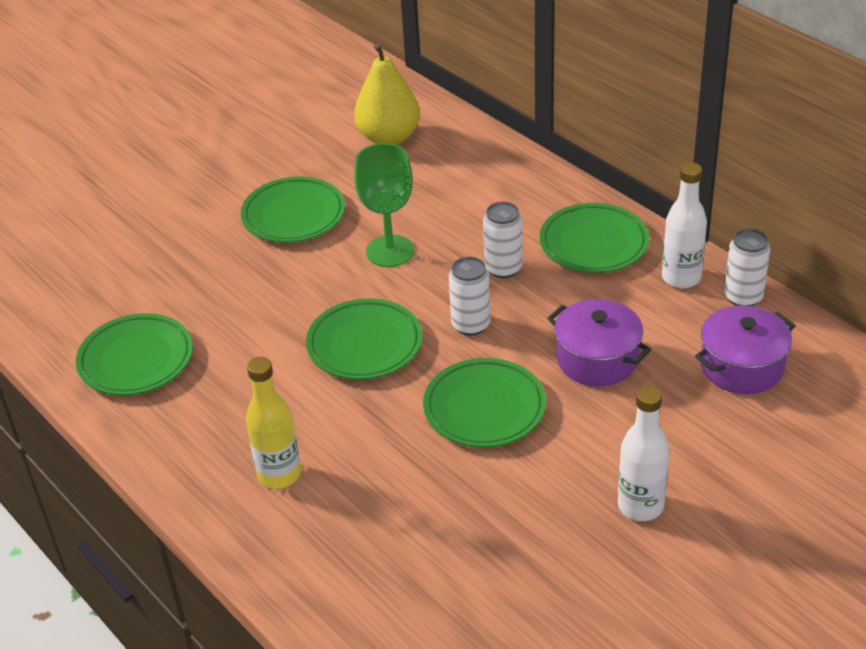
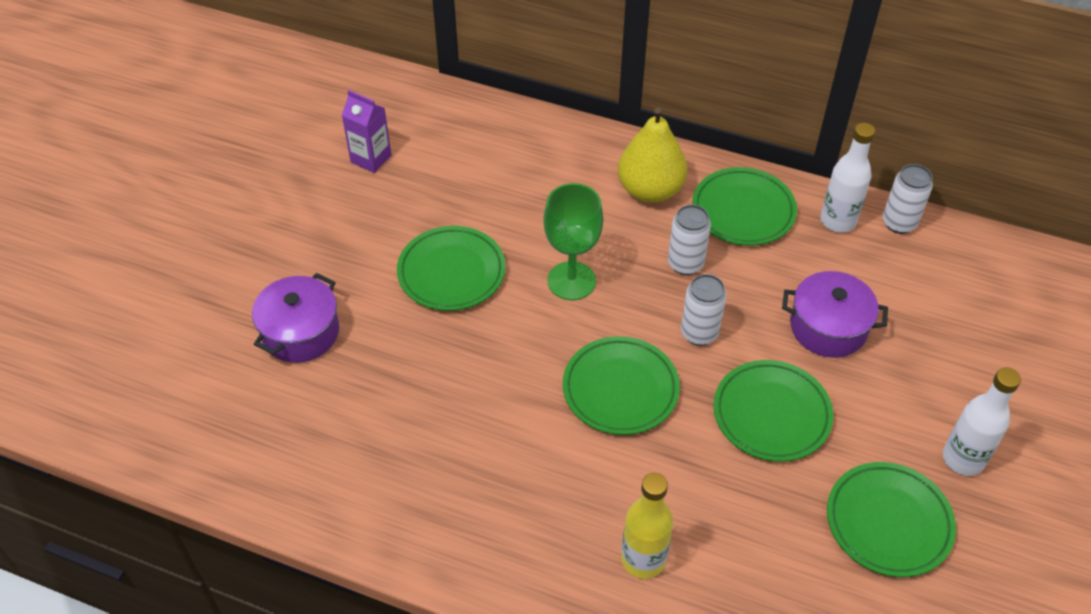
camera: 30 degrees left, 10 degrees up
green plate [76,313,193,395] -> green plate moved to [827,462,956,577]
yellow pear [354,43,420,145] -> yellow pear moved to [618,107,687,203]
purple pot [695,305,796,394] -> purple pot moved to [252,273,339,363]
none -> purple carton [341,90,391,173]

